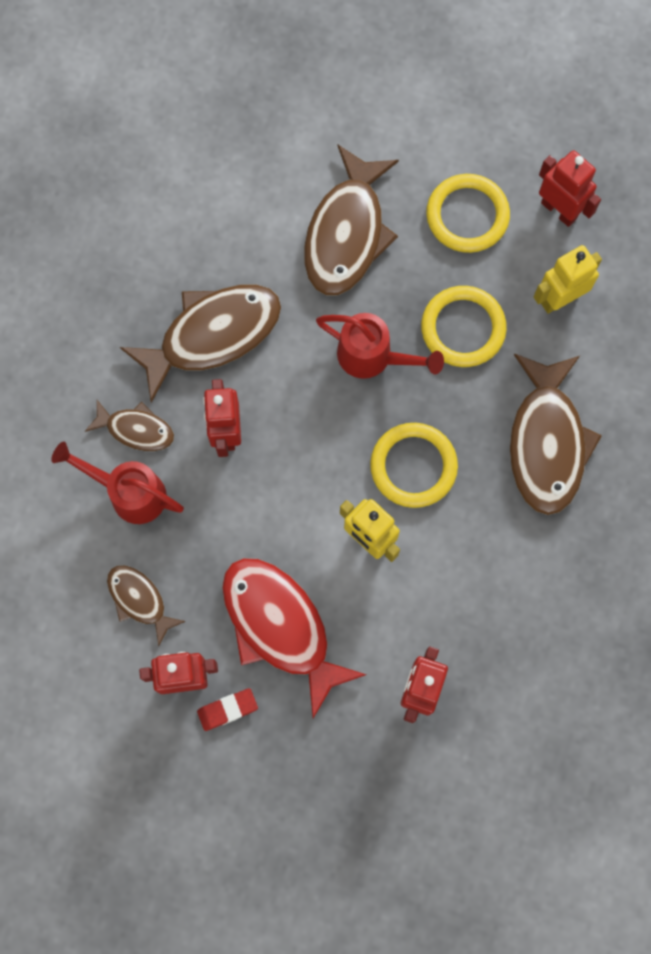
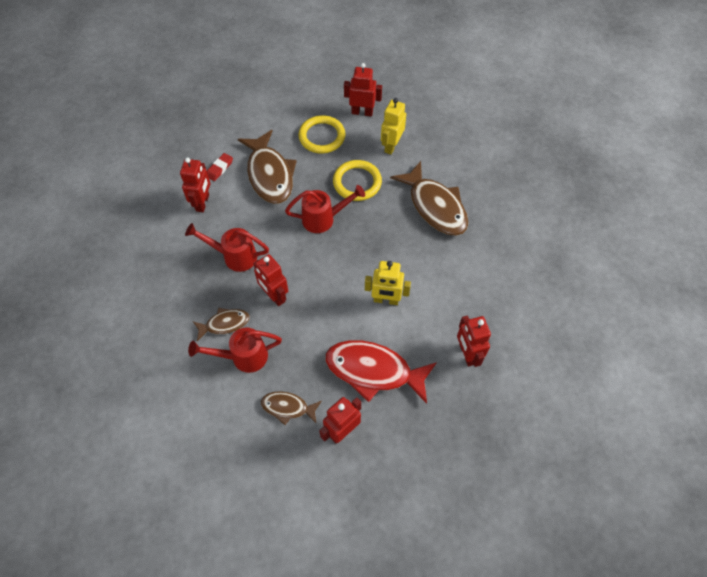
camera: 35 degrees left, 15 degrees down
brown fish [120,285,281,403] -> red watering can [185,223,269,272]
red eraser [197,688,258,731] -> red eraser moved to [207,153,233,181]
yellow ring [370,423,458,508] -> none
none -> red robot [180,158,210,212]

